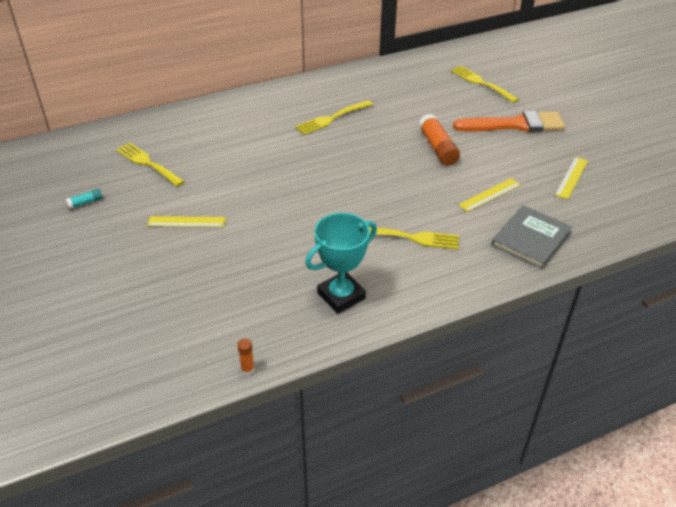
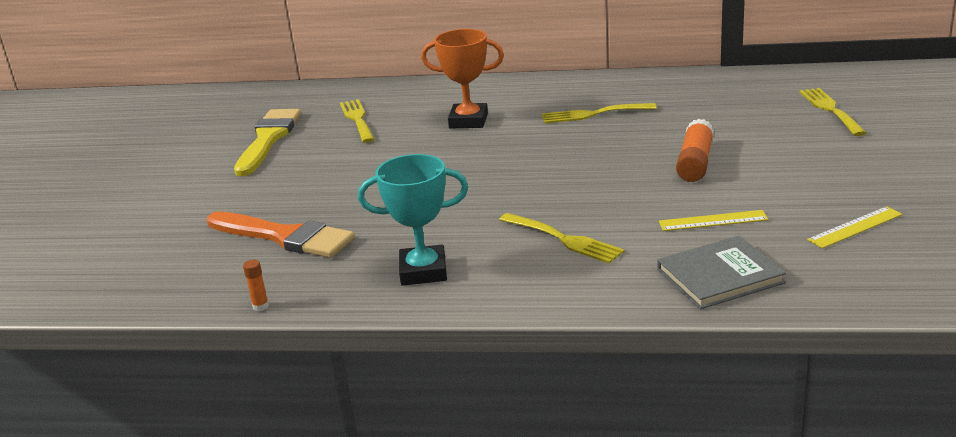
camera: 35 degrees right, 15 degrees down
turquoise glue stick [66,189,102,209] -> yellow brush [234,109,301,176]
yellow ruler [147,216,226,227] -> none
orange brush [453,110,565,132] -> orange brush moved to [207,211,355,258]
none -> orange trophy [421,29,504,129]

